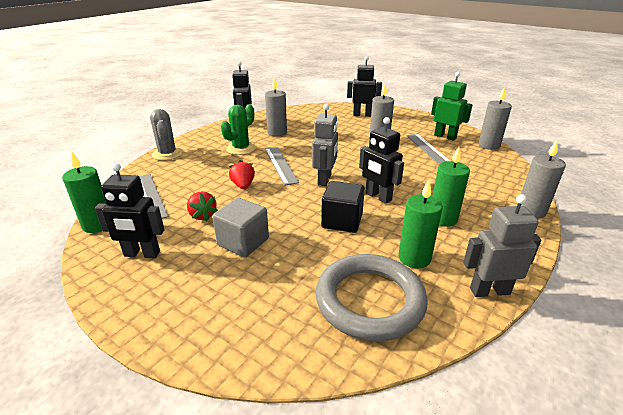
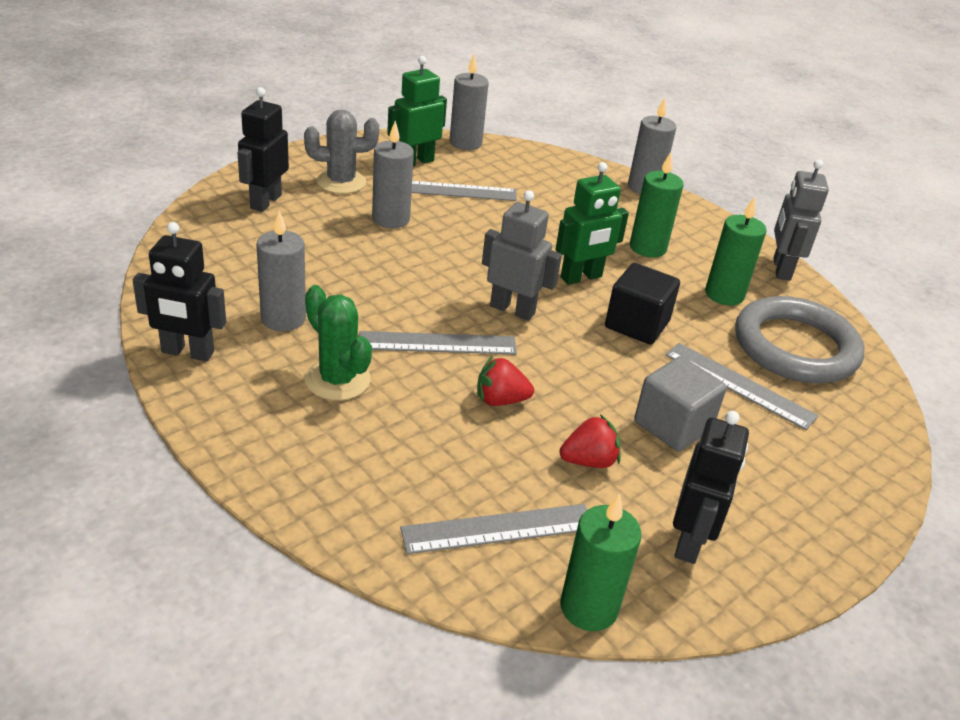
camera: 80 degrees left, 5 degrees up
grey cactus [150,109,183,161] -> grey cactus moved to [304,109,379,194]
black robot [359,117,404,204] -> green robot [555,162,629,285]
none -> grey ruler [665,343,819,430]

